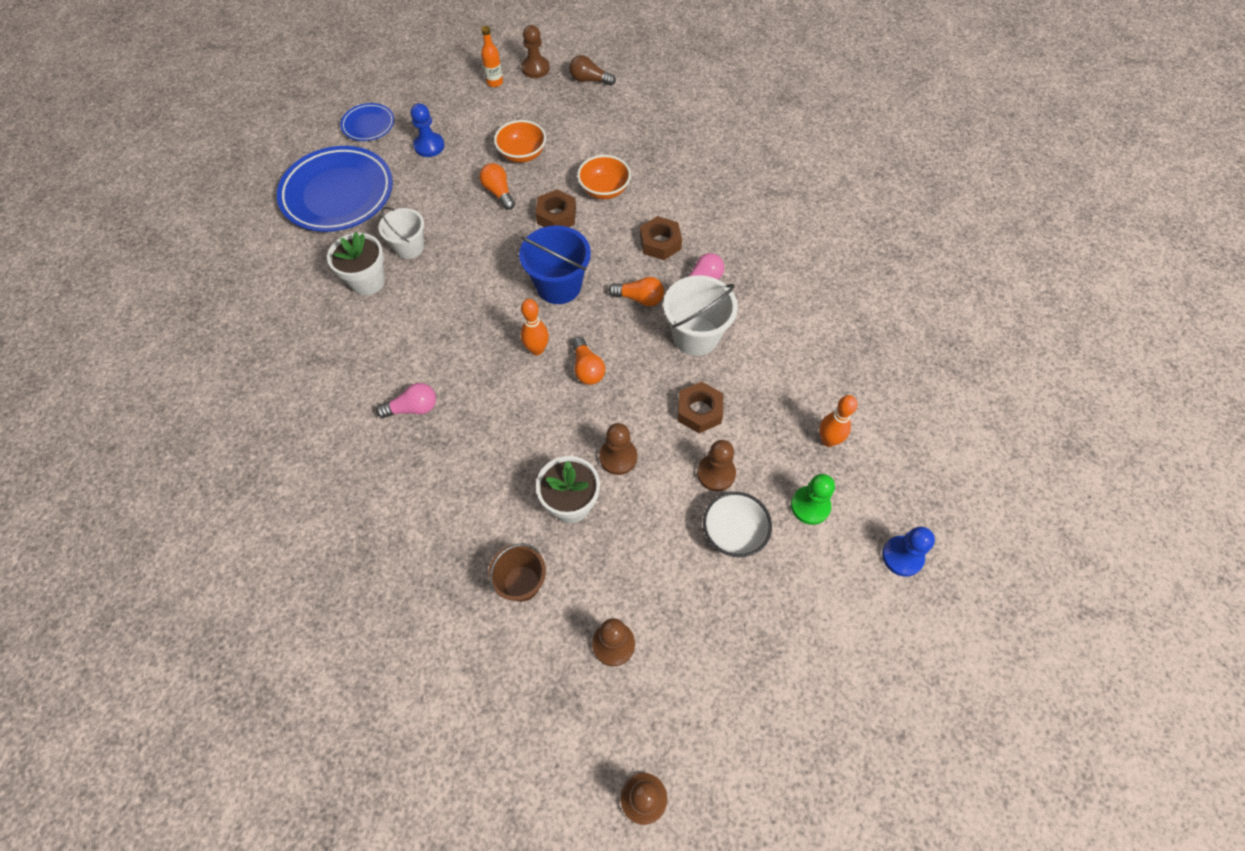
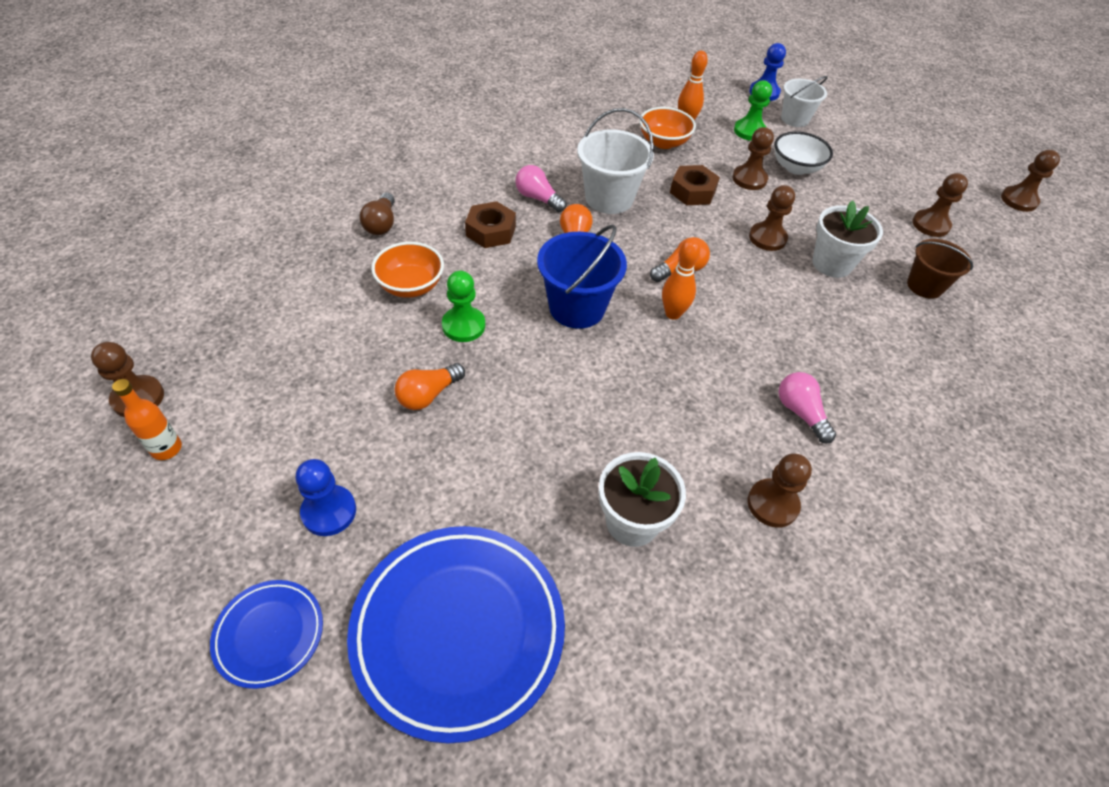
camera: 105 degrees left, 10 degrees down
white bucket [379,207,424,259] -> white bucket moved to [781,76,828,127]
orange bowl [494,120,546,163] -> orange bowl moved to [639,107,696,149]
brown nut [536,189,576,227] -> green pawn [442,271,485,342]
brown light bulb [569,55,616,86] -> brown light bulb moved to [360,192,395,235]
none -> brown pawn [748,453,812,528]

